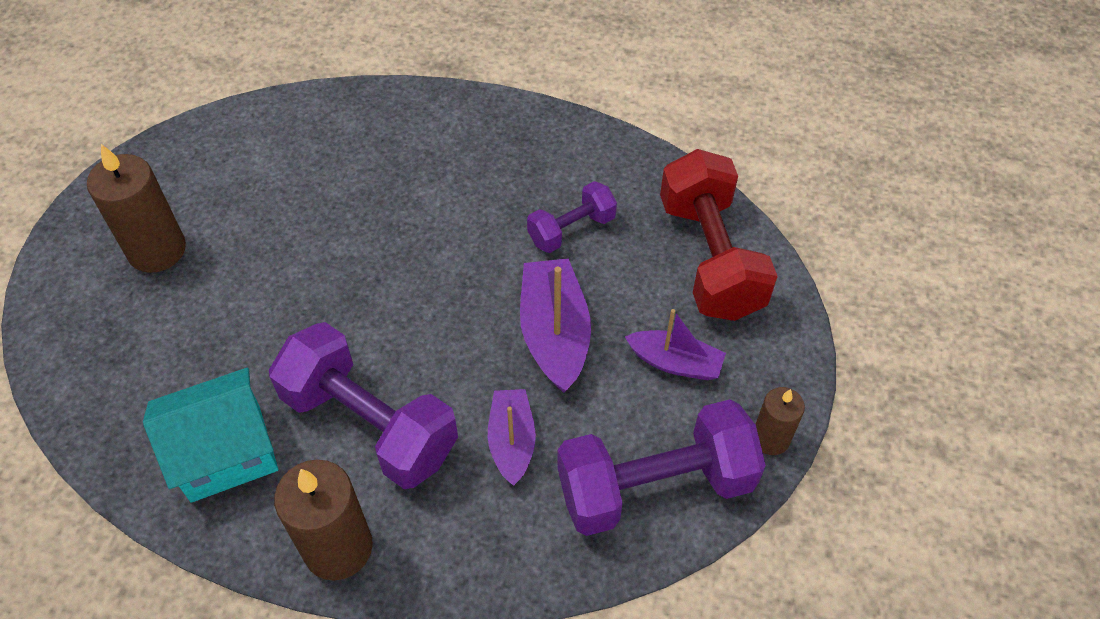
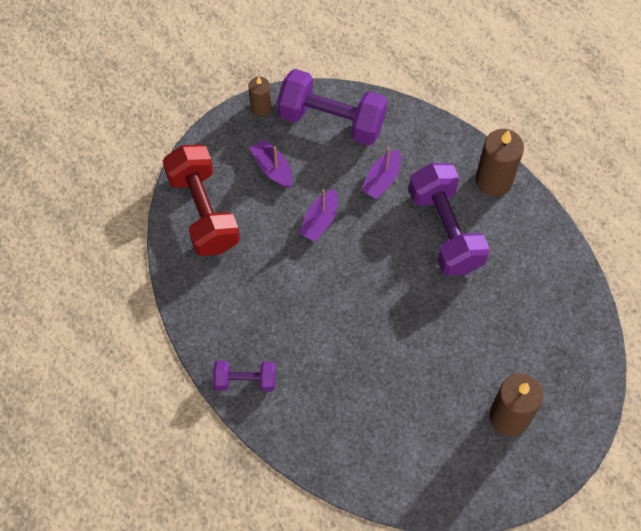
camera: 145 degrees left, 10 degrees up
turquoise house [143,368,278,503] -> none
purple boat [520,258,591,393] -> purple boat [299,189,338,241], size x0.65
purple dumbbell [527,181,617,253] -> purple dumbbell moved to [213,361,276,392]
red dumbbell [660,149,778,321] -> red dumbbell turned 45 degrees counterclockwise [163,145,240,256]

